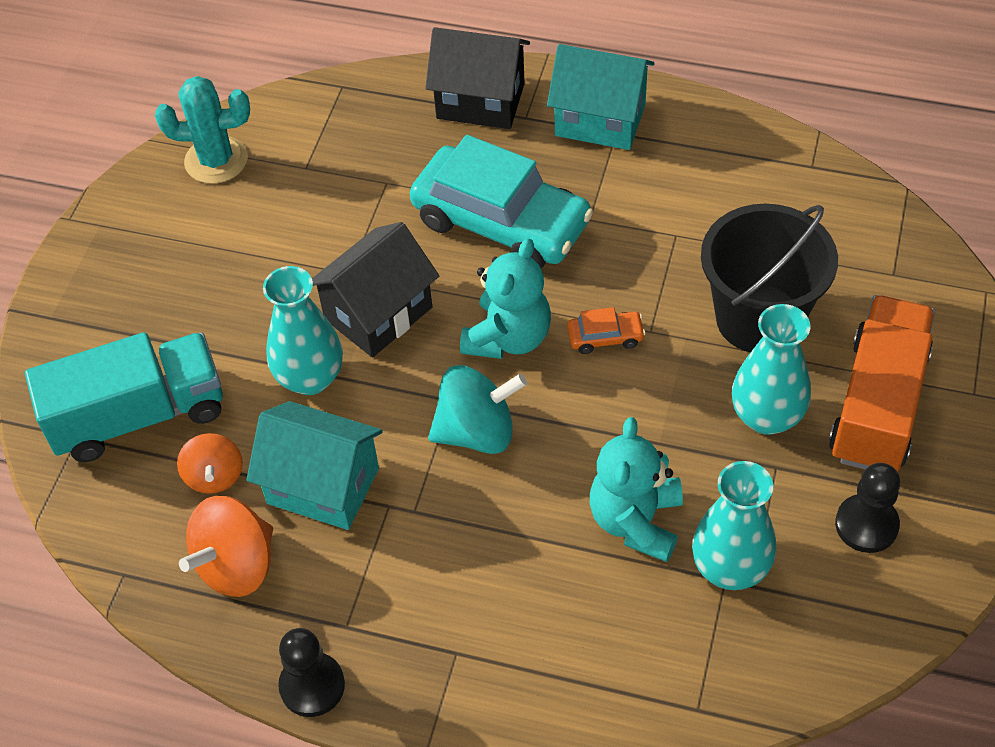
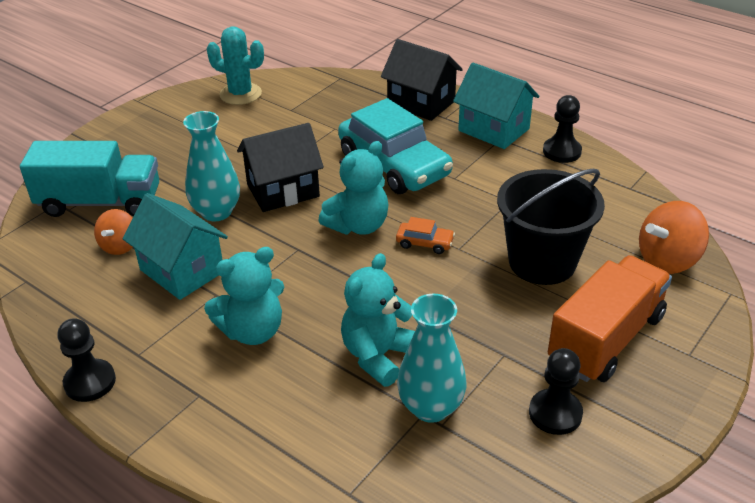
camera: 20 degrees right, 15 degrees down
orange spinning top [179,496,273,597] -> orange spinning top moved to [639,201,709,274]
turquoise spinning top [428,365,527,454] -> none
turquoise vase [732,304,811,435] -> none
none -> turquoise teddy bear [204,247,284,345]
none -> black pawn [543,95,582,163]

